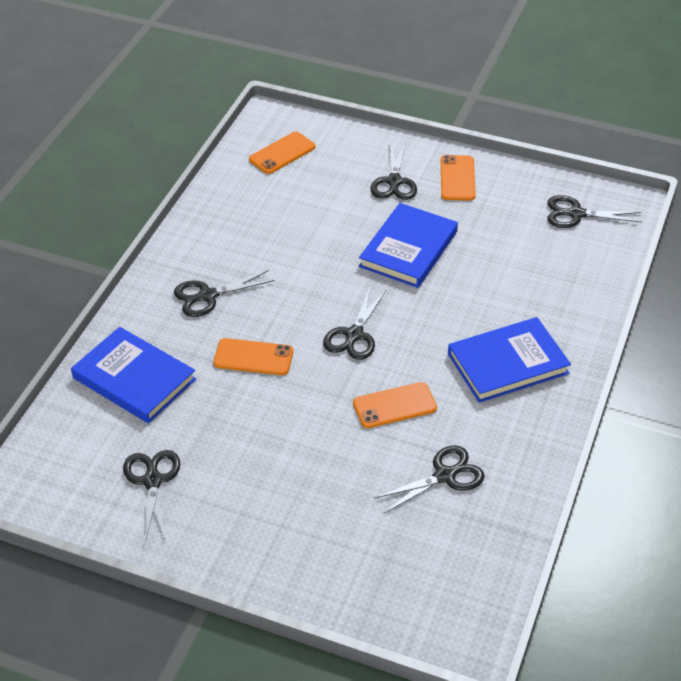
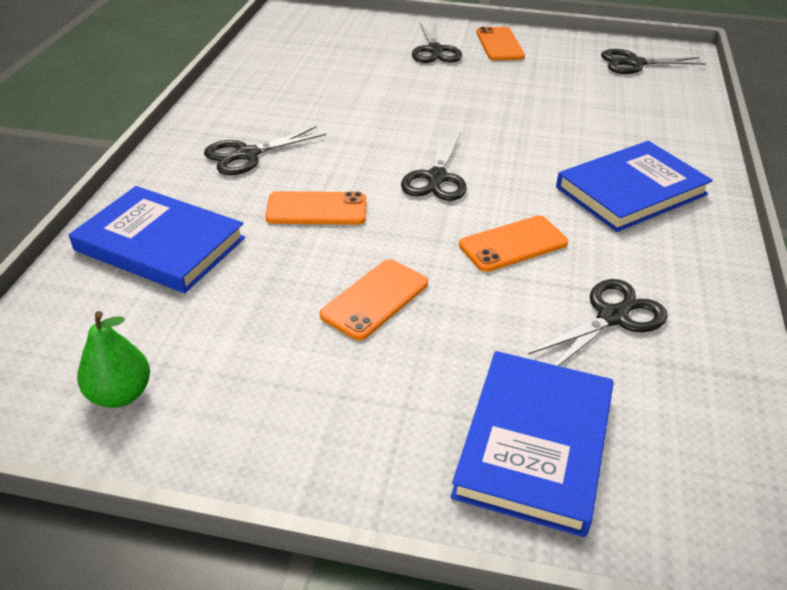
camera: 10 degrees left, 5 degrees down
black scissors [123,450,180,543] -> none
orange phone [249,131,315,174] -> orange phone moved to [320,259,428,340]
blue book [359,203,458,288] -> blue book moved to [451,351,614,537]
none -> green pear [77,311,150,408]

